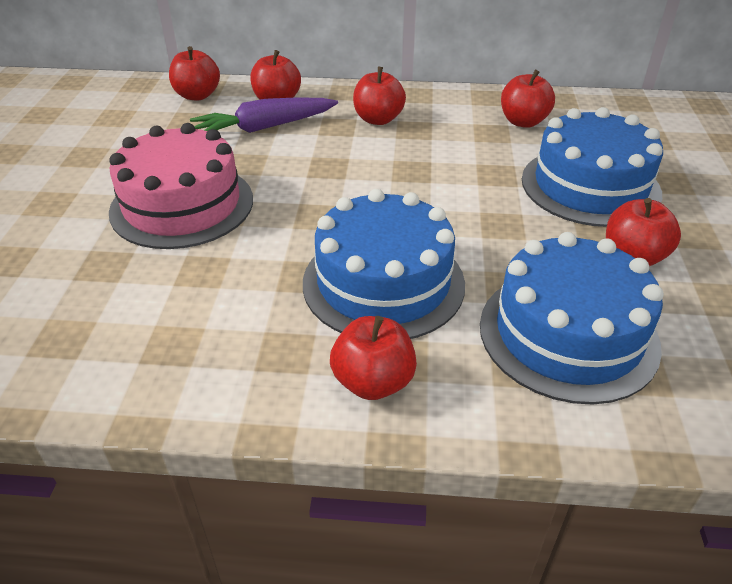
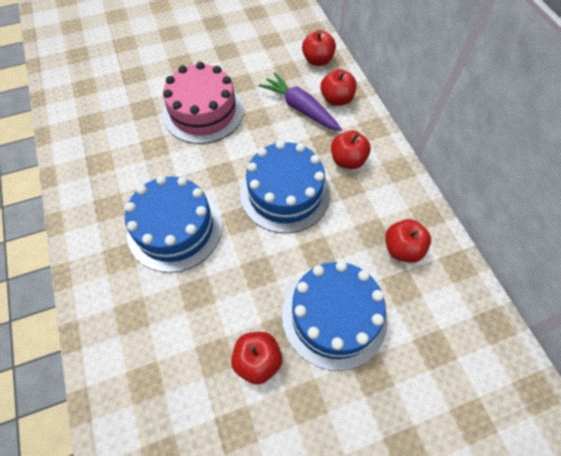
camera: 65 degrees right, 20 degrees up
red apple [330,316,417,400] -> none
blue cake [480,232,664,405] -> blue cake moved to [240,141,330,233]

